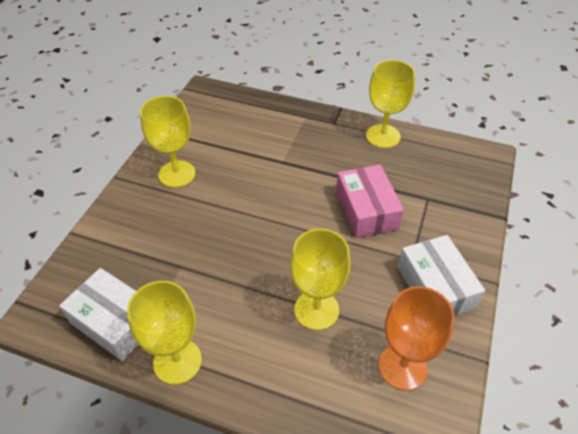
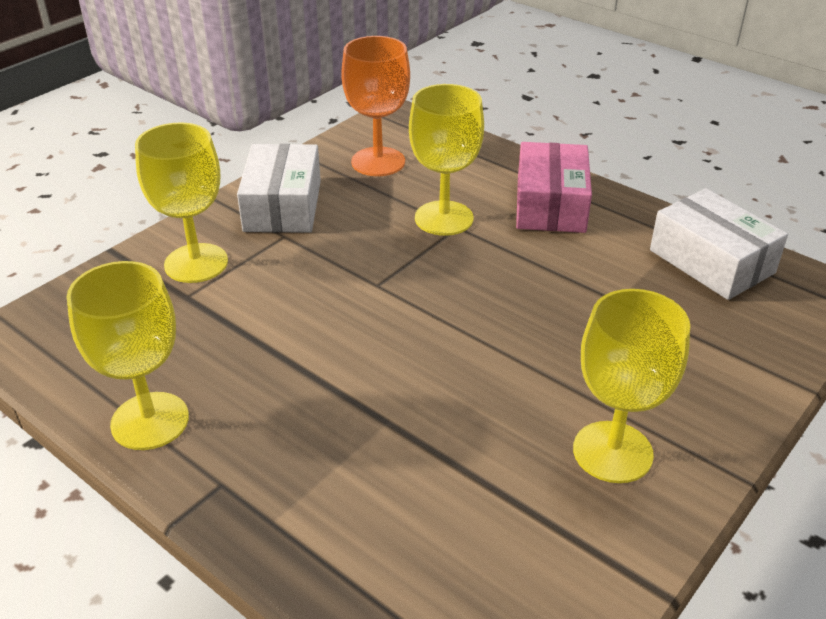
camera: 160 degrees left, 10 degrees down
yellow goblet [127,281,202,385] -> yellow goblet moved to [135,123,228,283]
pink box [336,165,404,238] -> pink box moved to [516,142,592,233]

